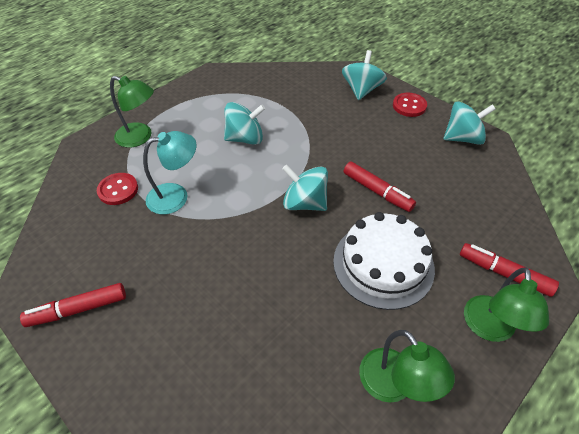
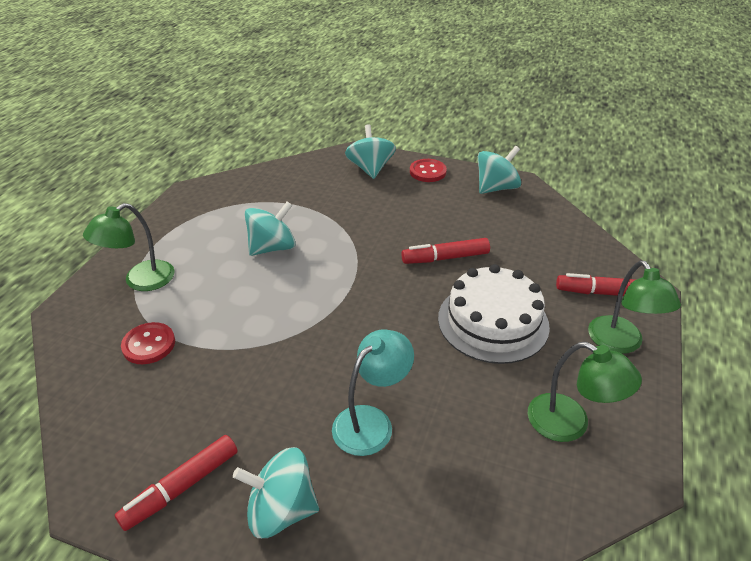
camera: 25 degrees left, 10 degrees down
green lamp [110,76,154,148] -> green lamp turned 135 degrees clockwise [83,203,175,291]
turquoise lamp [143,131,196,214] -> turquoise lamp moved to [332,330,414,456]
turquoise spinning top [282,164,328,211] -> turquoise spinning top moved to [233,447,319,538]
red marker [344,162,416,212] -> red marker turned 150 degrees clockwise [401,238,490,264]

